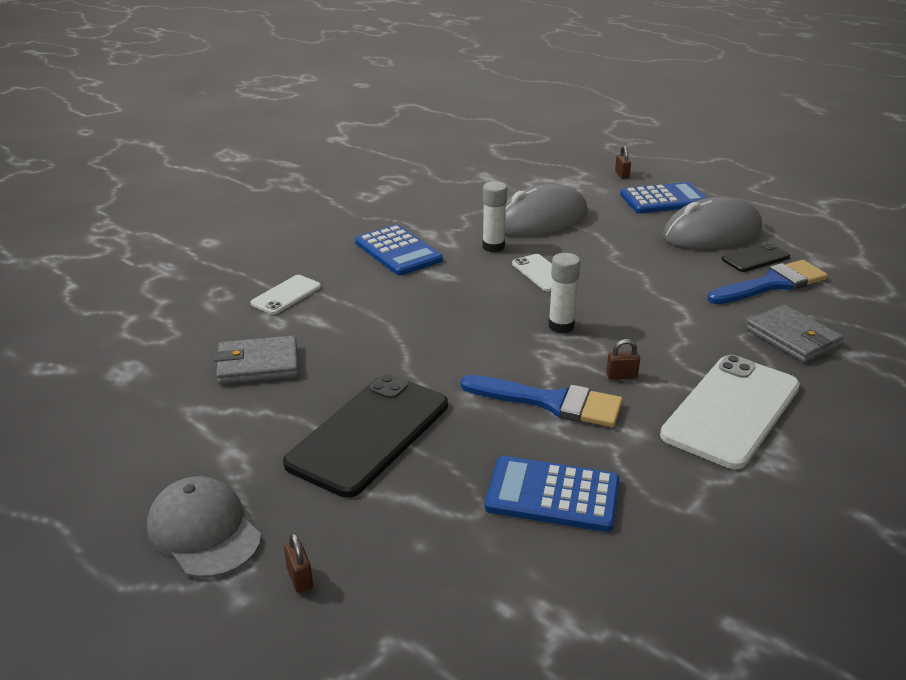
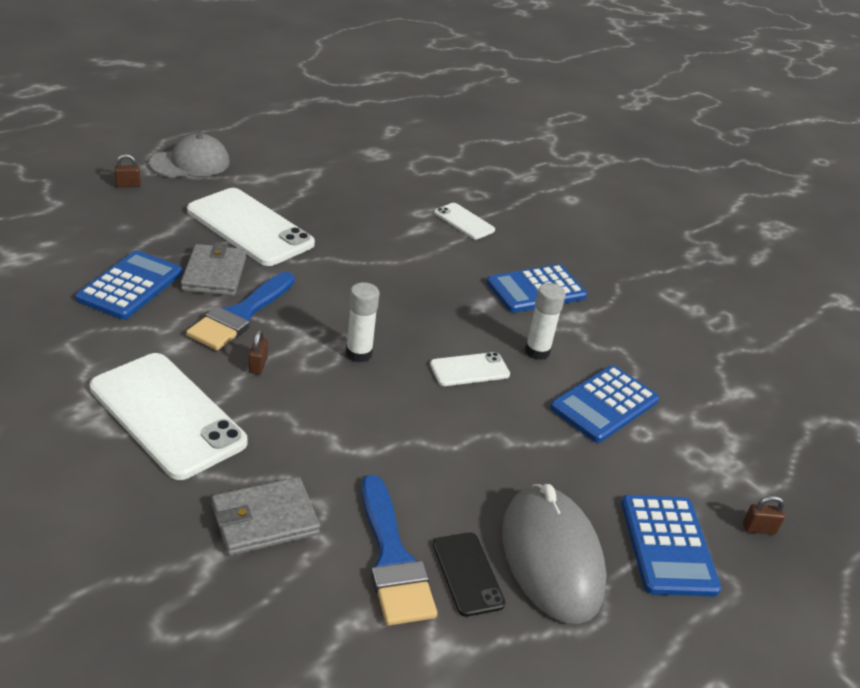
camera: 95 degrees right, 5 degrees up
grey wallet [214,336,298,384] -> grey wallet moved to [181,243,246,296]
black phone [283,374,448,498] -> white phone [187,188,315,266]
grey mouse [505,184,588,237] -> blue calculator [550,365,659,443]

